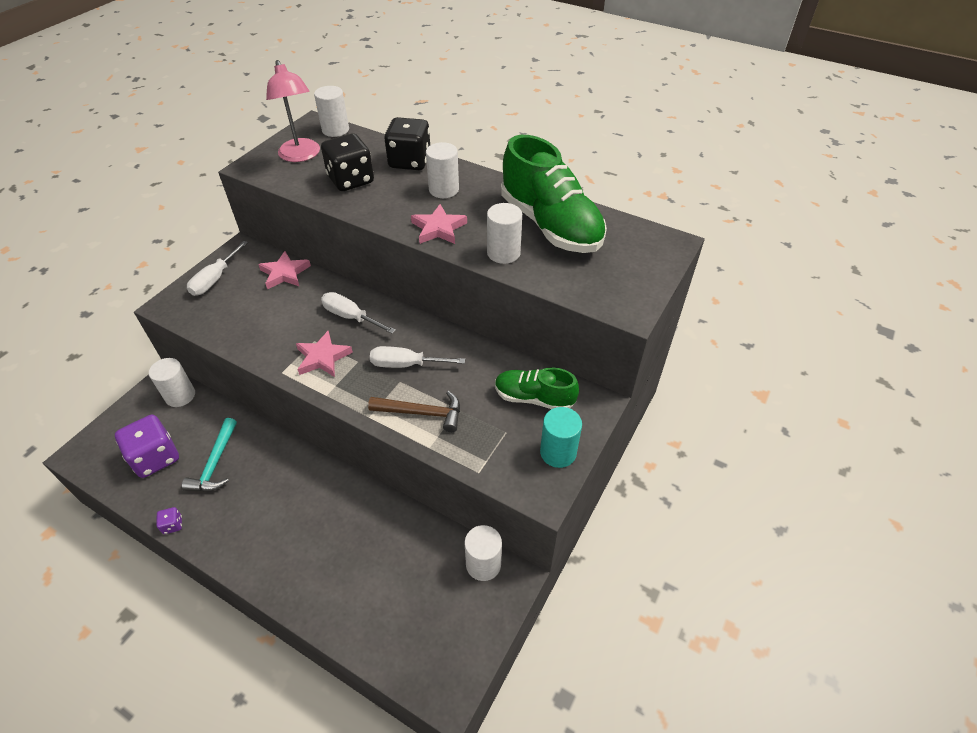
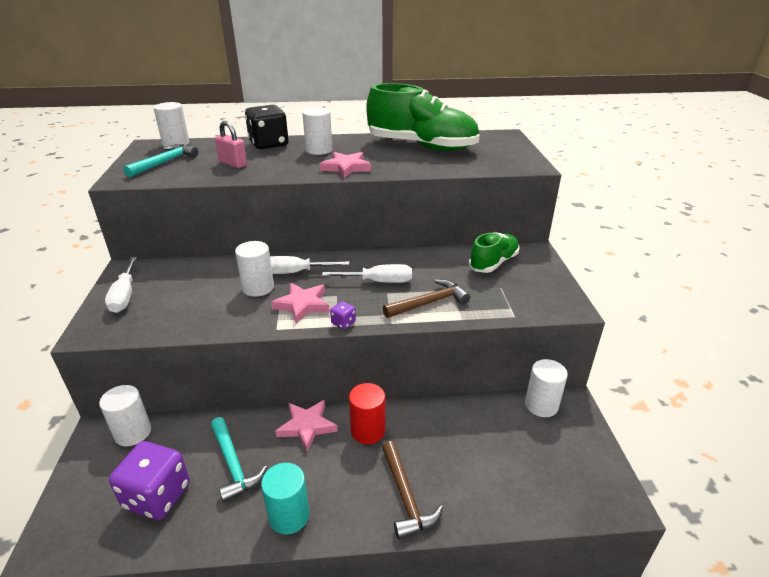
camera: 35 degrees left, 15 degrees down
purple dice [156,507,182,534] -> purple dice moved to [330,301,356,329]
pink star [258,251,311,289] -> pink star moved to [275,400,338,452]
pink lamp [266,60,320,162] -> turquoise hammer [124,144,199,177]
black dice [321,134,374,191] -> pink padlock [215,121,247,168]
white screwdriver [370,346,465,368] -> white screwdriver turned 150 degrees counterclockwise [322,264,412,283]
white cylinder [487,203,522,264] -> white cylinder moved to [235,241,274,297]
green shoe [495,367,579,409] -> green shoe turned 150 degrees clockwise [469,233,520,273]
turquoise cylinder [540,407,582,468] -> turquoise cylinder moved to [261,463,309,534]
none -> red cylinder [349,383,385,444]
none -> brown hammer [382,441,443,539]

